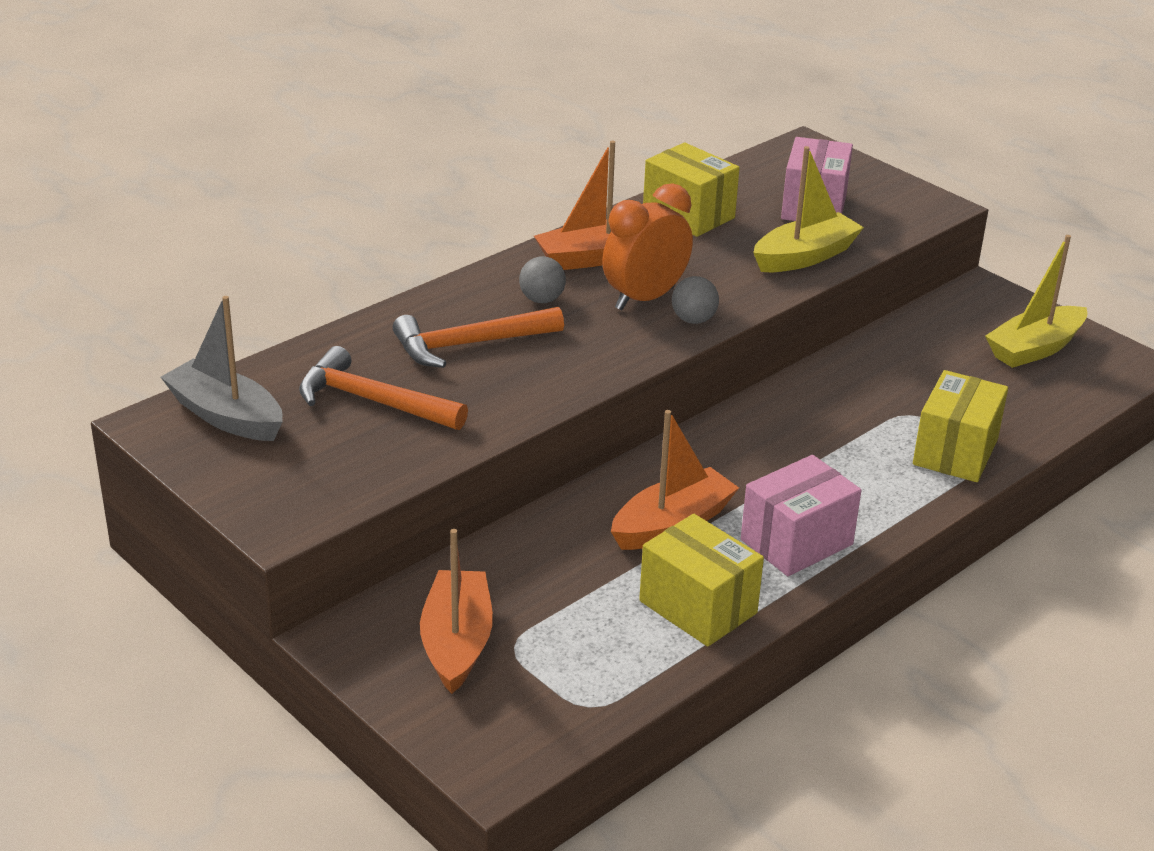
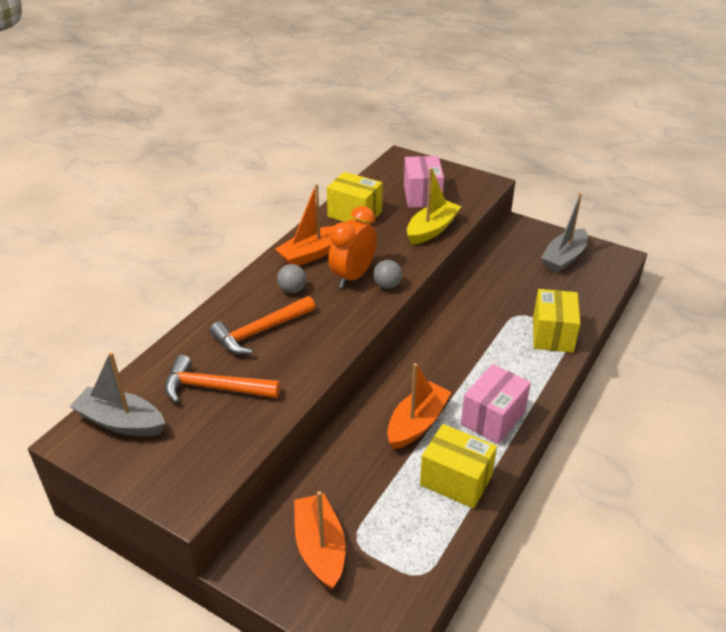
camera: 15 degrees left, 5 degrees up
yellow boat [985,235,1087,368] -> grey boat [541,193,588,273]

